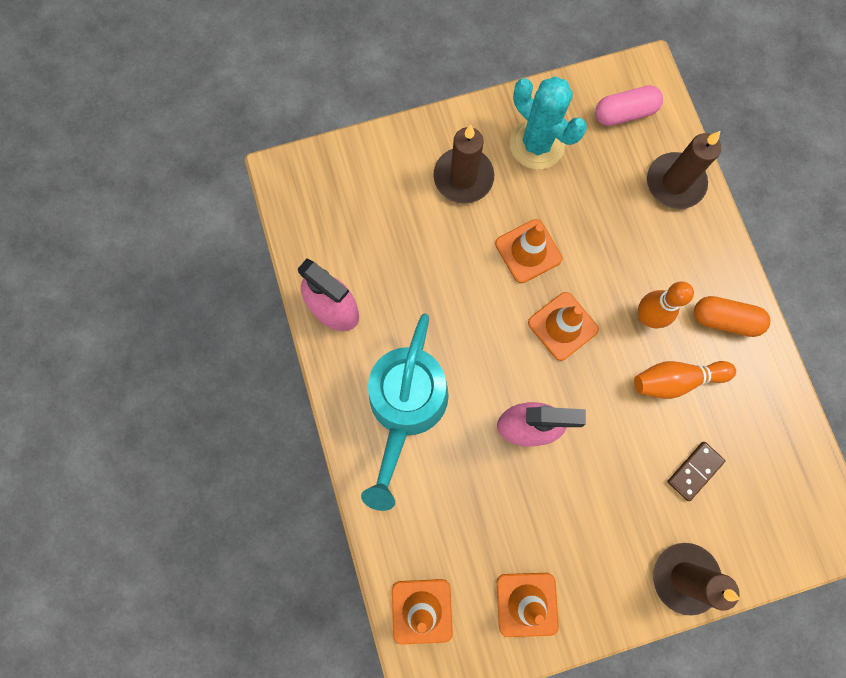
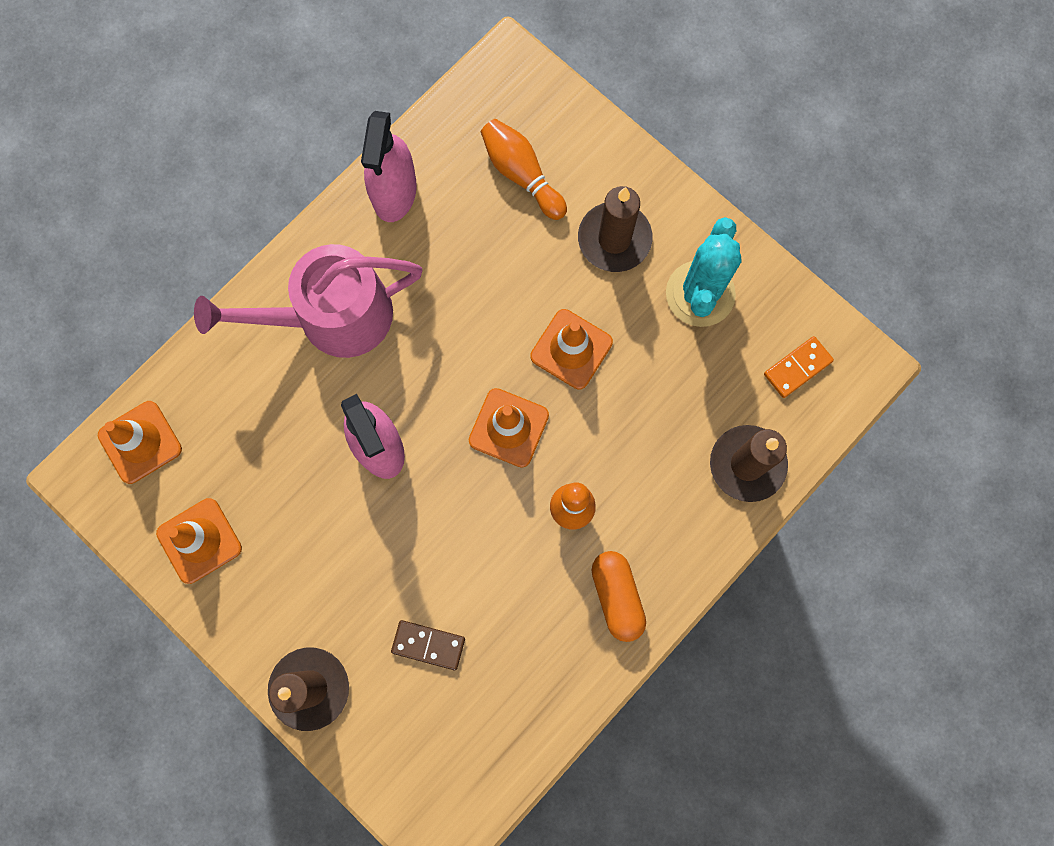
camera: 60 degrees right, 0 degrees up
turquoise watering can [361,313,449,511] -> pink watering can [194,244,422,358]
pink capsule [595,85,663,126] -> orange domino [764,336,834,398]
orange bowling pin [634,361,736,399] -> orange bowling pin moved to [481,119,567,220]

